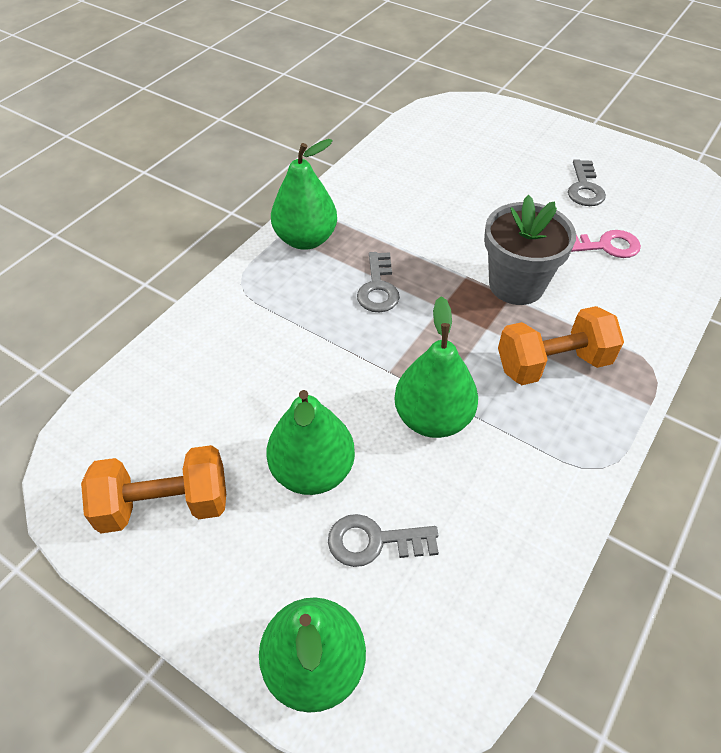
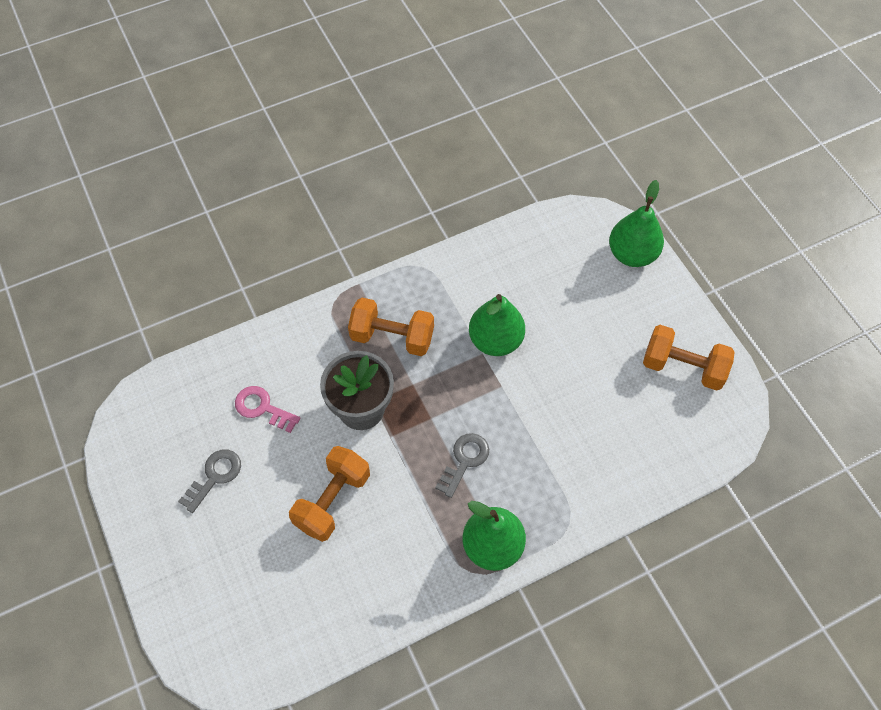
camera: 150 degrees left, 10 degrees up
green pear [266,390,355,495] -> none
grey key [328,514,439,567] -> none
none -> orange dumbbell [289,446,370,542]

